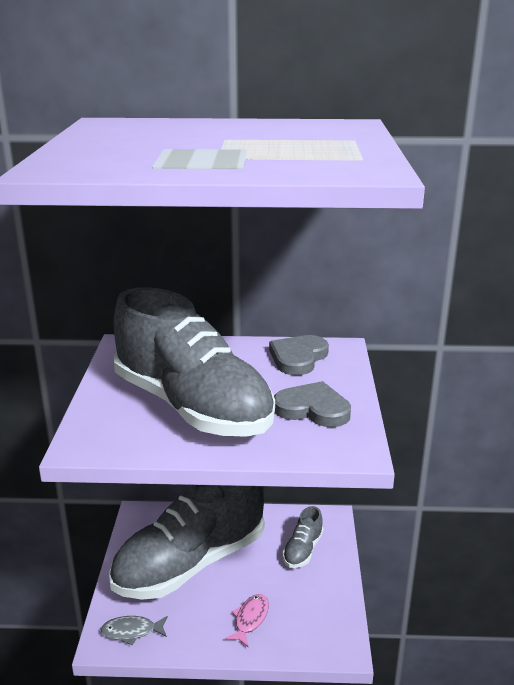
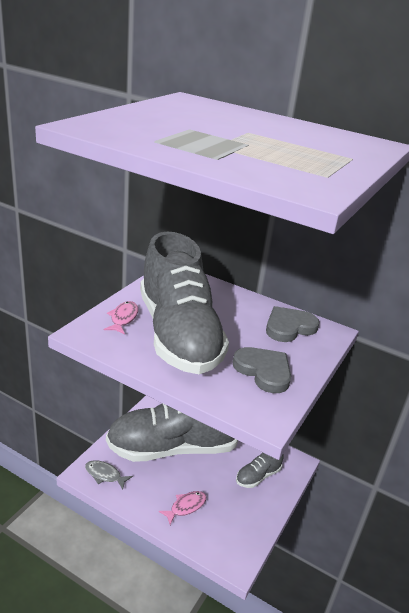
camera: 25 degrees right, 5 degrees up
none -> pink fish [104,301,138,335]

